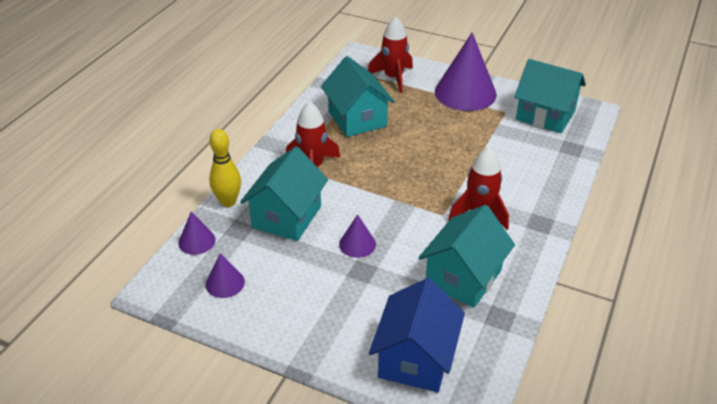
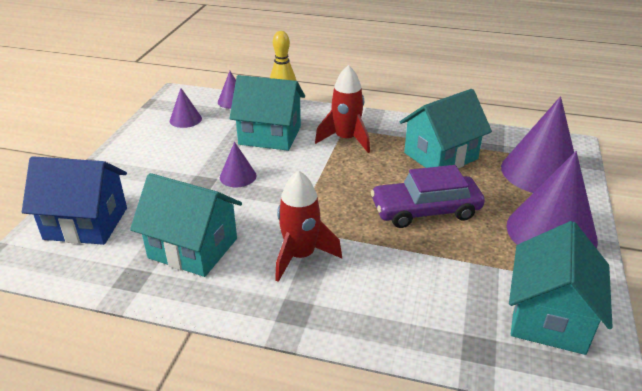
camera: 80 degrees right, 5 degrees down
red rocket [368,17,413,93] -> purple cone [501,96,574,193]
none -> purple car [371,165,485,228]

